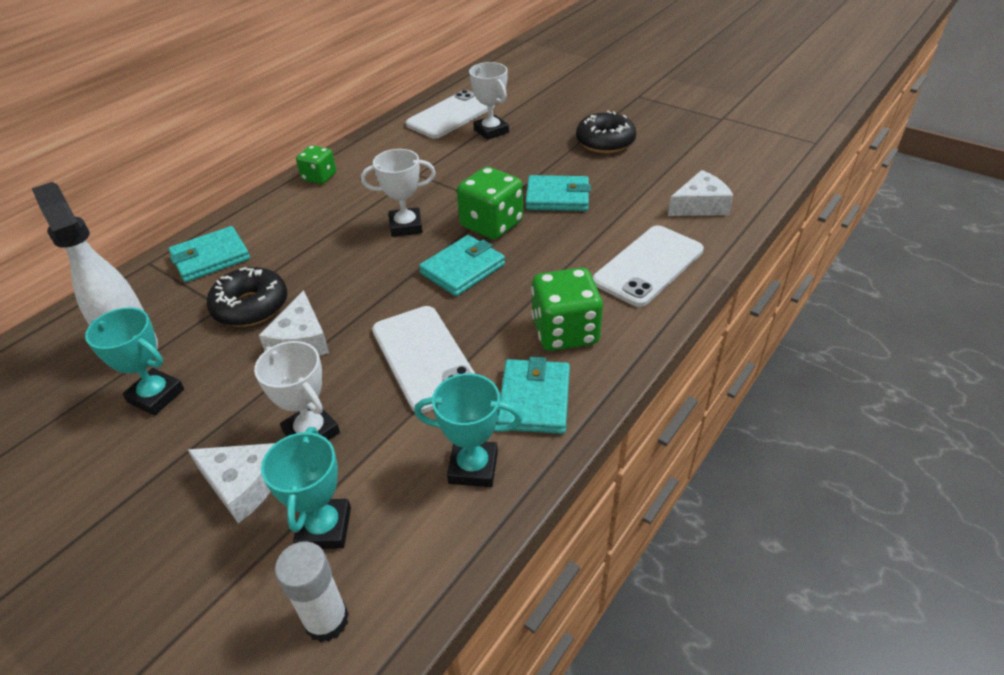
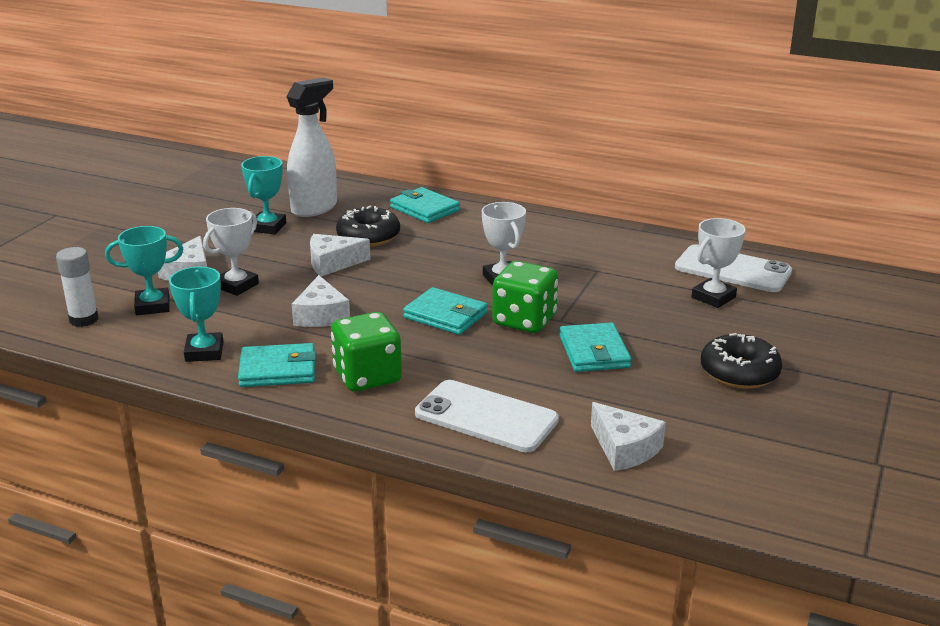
camera: 75 degrees right, 15 degrees down
green dice [296,145,336,184] -> none
white phone [372,306,475,413] -> white cheese [292,275,350,327]

